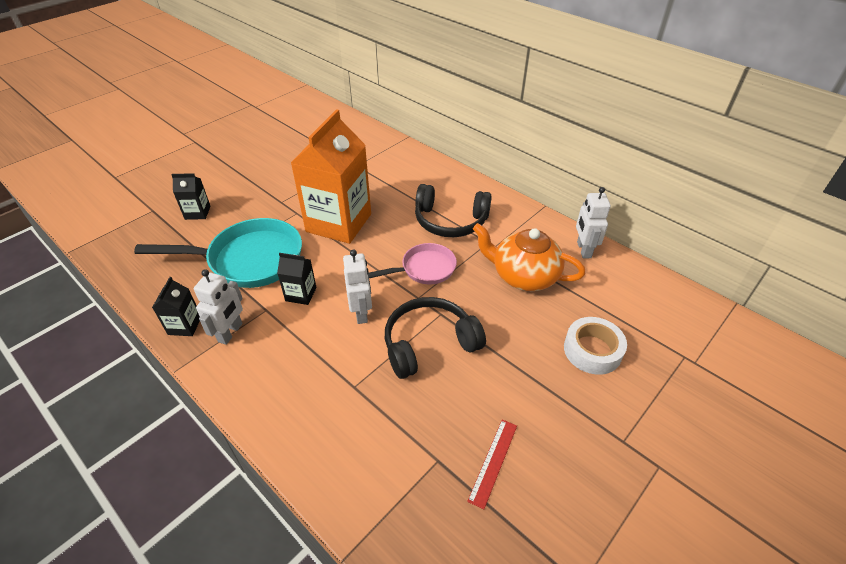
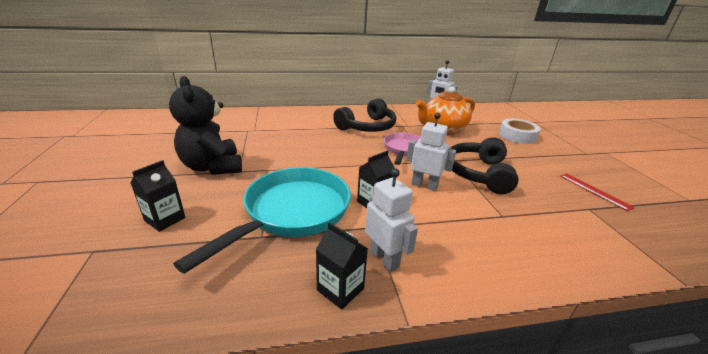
camera: 55 degrees left, 15 degrees down
orange carton [291,109,371,244] -> none
none -> black teddy bear [169,76,242,175]

